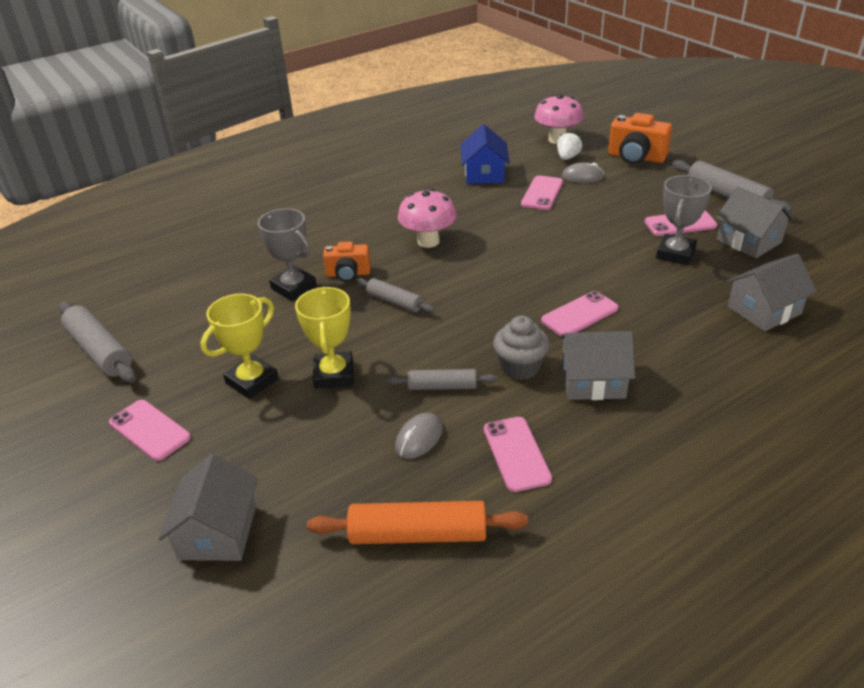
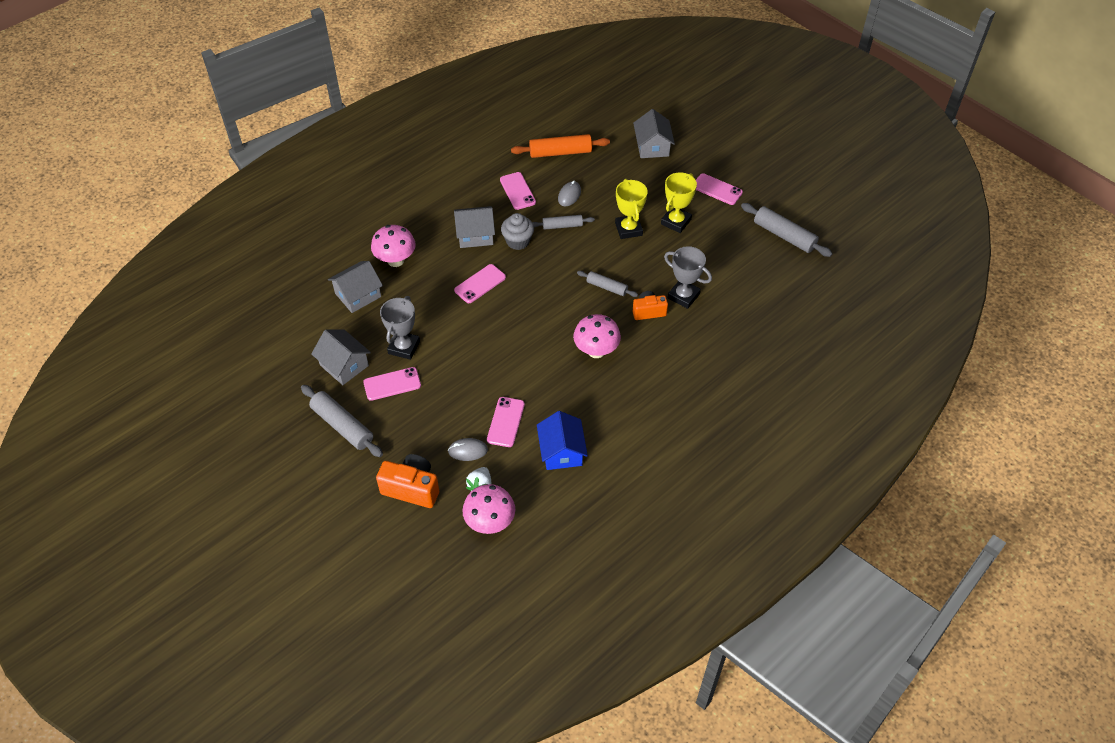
camera: 170 degrees right, 15 degrees up
none -> pink mushroom [371,225,416,267]

